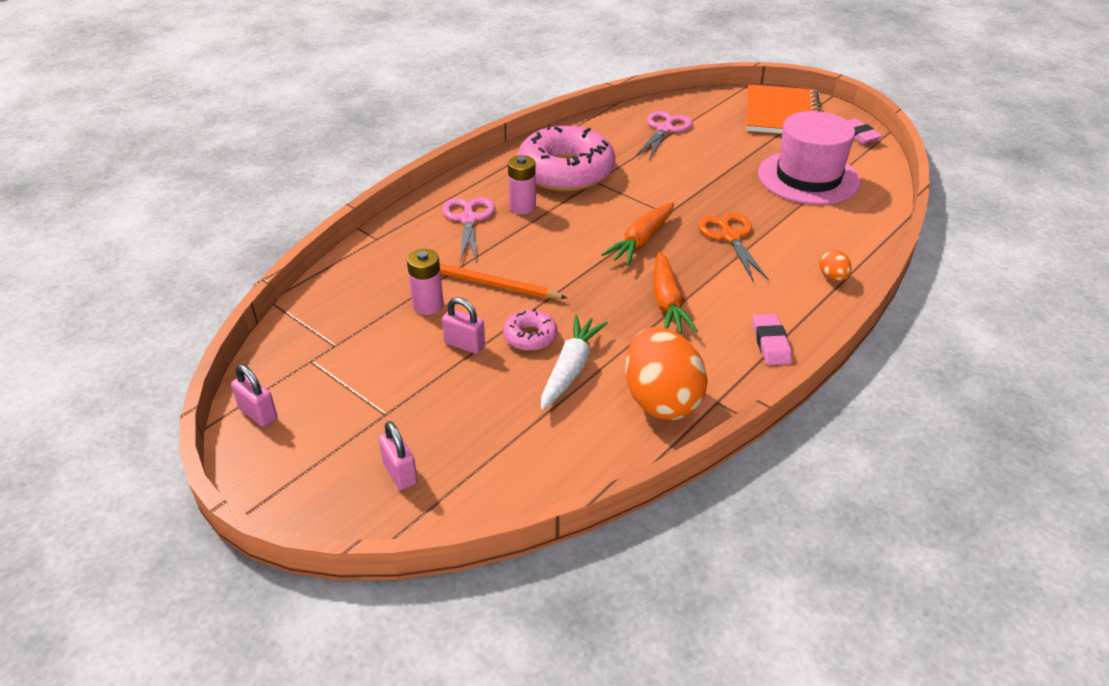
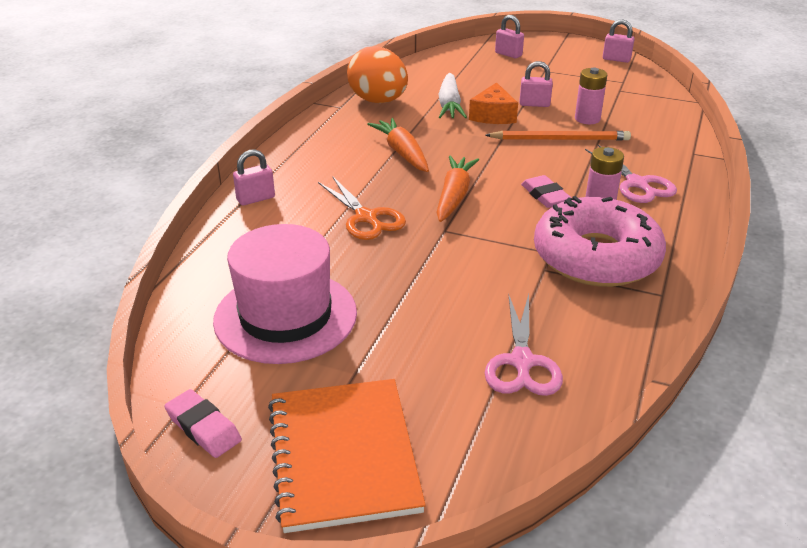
camera: 160 degrees right, 5 degrees down
pink donut [503,309,558,351] -> orange cheese [469,82,518,124]
pink eraser [753,314,792,365] -> pink eraser moved to [521,175,572,208]
orange egg [819,250,852,281] -> pink padlock [233,149,275,205]

